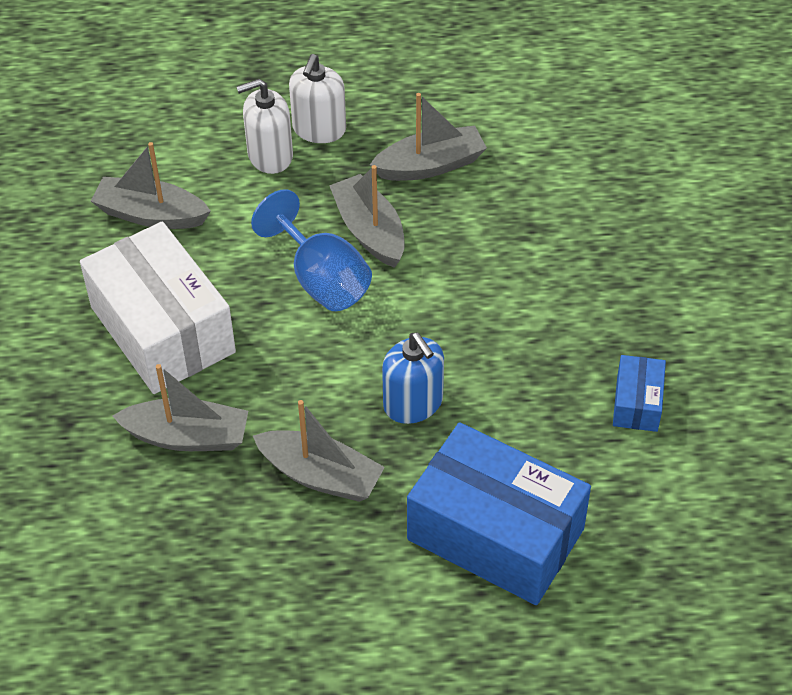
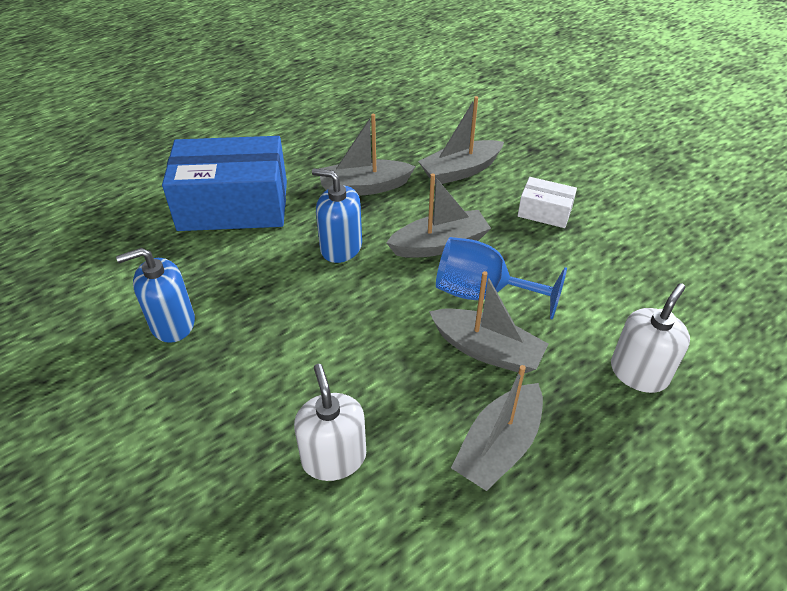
camera: 145 degrees right, 5 degrees down
white box [80,222,236,394] -> white box [518,177,577,228], size x0.46
grey boat [91,142,211,229] -> grey boat moved to [386,173,491,258]
white soap dispenser [289,54,346,143] -> white soap dispenser moved to [294,364,366,481]
blue box [613,355,666,432] -> blue soap dispenser [116,248,195,343]

